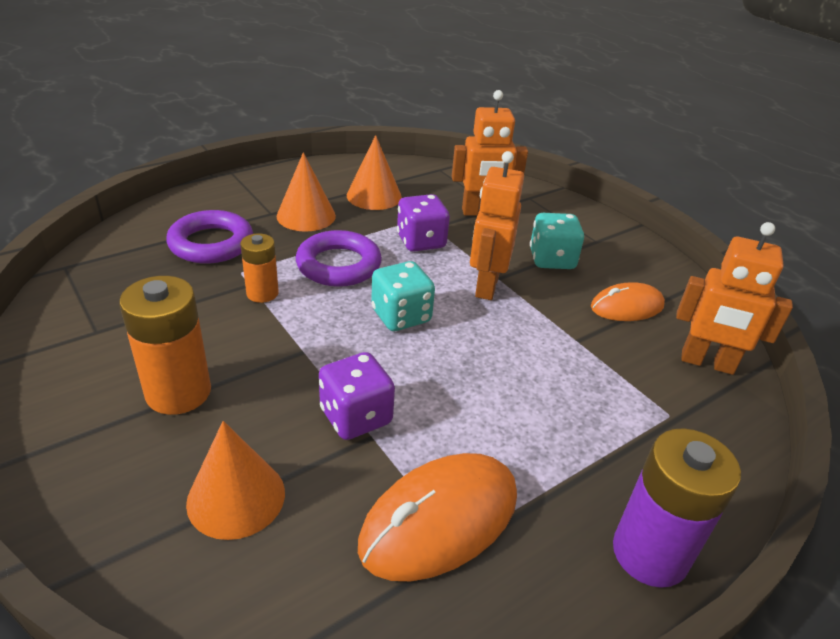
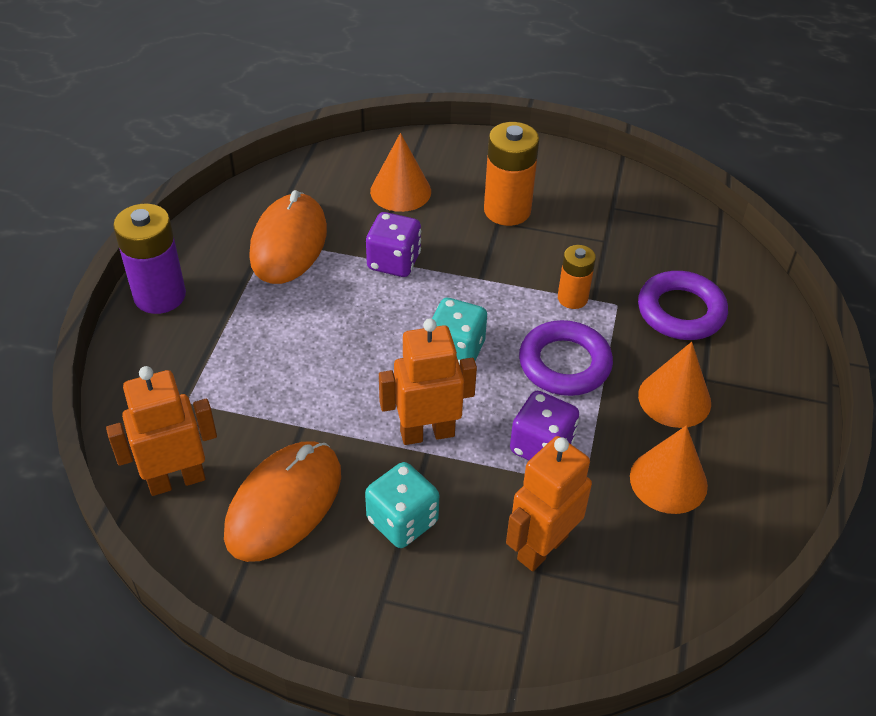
camera: 140 degrees right, 10 degrees up
orange robot [470,151,524,300] -> orange robot turned 75 degrees counterclockwise [379,318,477,445]
orange mouse [591,282,665,321] -> orange mouse [224,441,341,562], size x1.61

